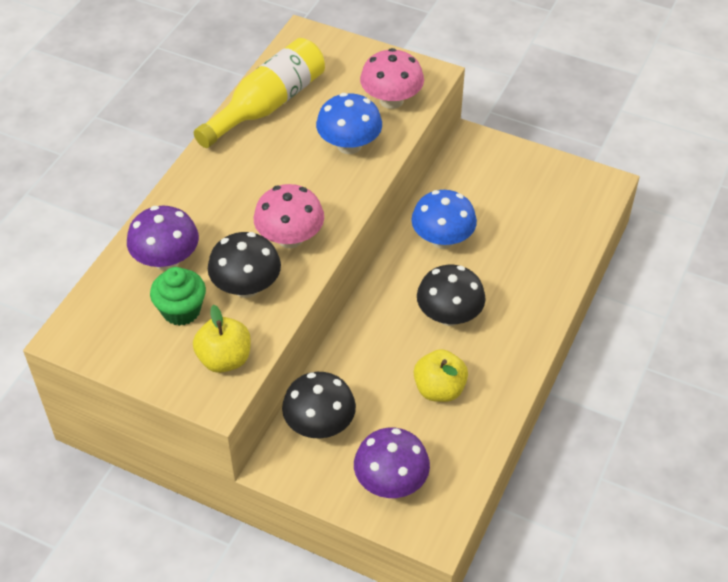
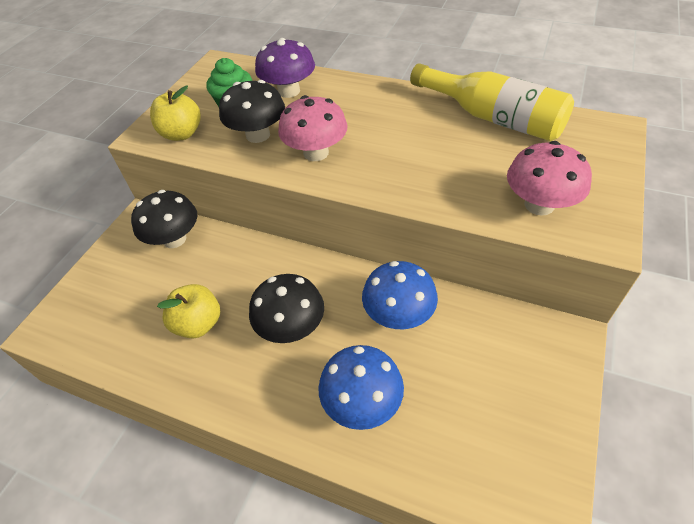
camera: 90 degrees right, 0 degrees up
blue mushroom [316,93,382,154] -> blue mushroom moved to [318,345,404,430]
purple mushroom [354,428,430,498] -> none

